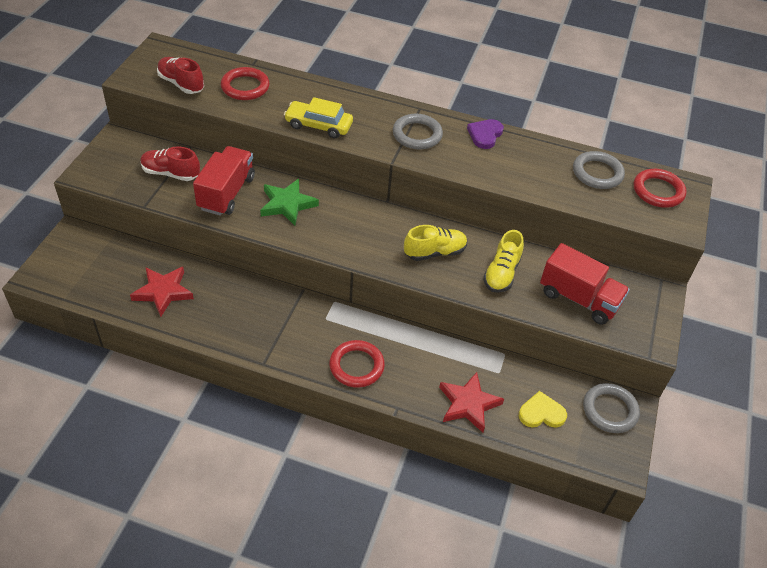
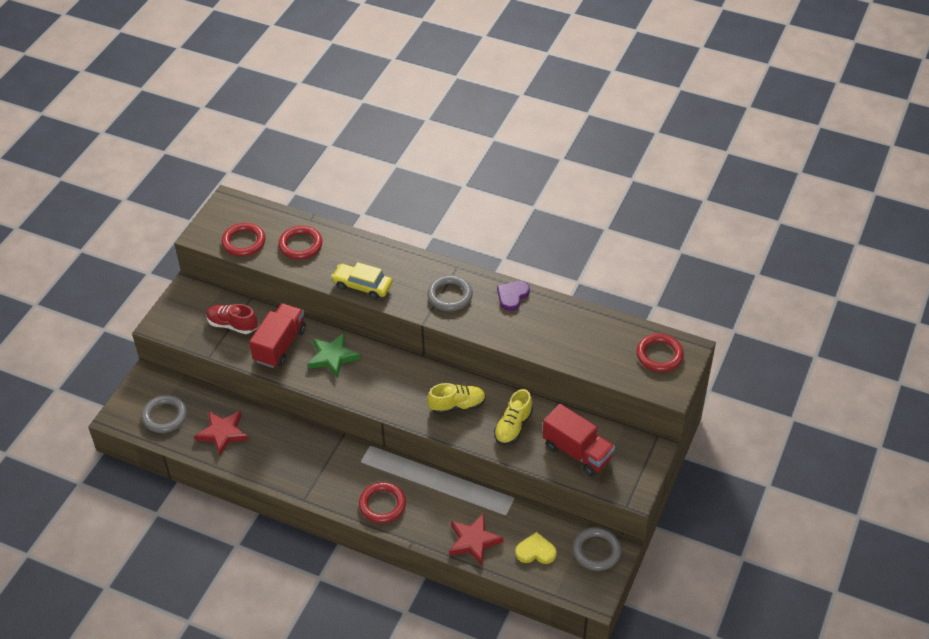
camera: 10 degrees right, 0 degrees up
red shoe [157,57,204,94] -> red ring [222,223,266,256]
grey ring [573,151,625,189] -> grey ring moved to [142,395,187,433]

